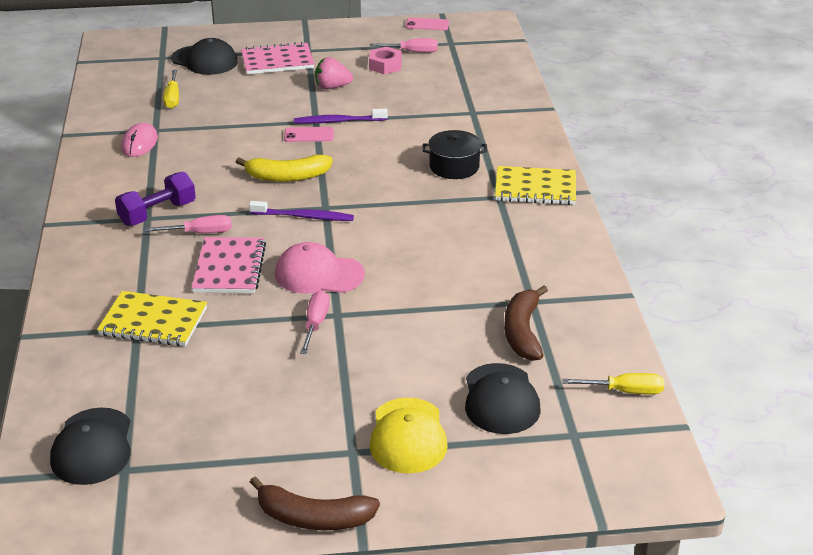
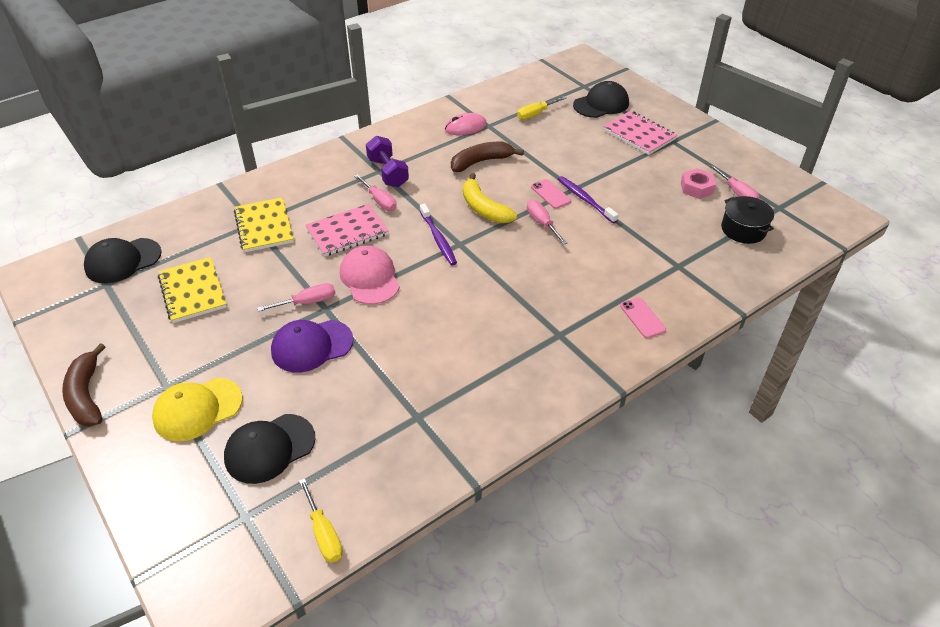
camera: 60 degrees right, 10 degrees up
purple dumbbell [115,172,196,226] -> purple dumbbell turned 45 degrees clockwise [366,136,409,187]
black cap [171,38,238,75] -> black cap turned 120 degrees counterclockwise [573,81,629,118]
pink strawberry [315,57,353,89] -> none
pink phone [405,18,449,30] -> pink phone moved to [620,297,666,338]
black pot [423,130,487,179] -> black pot moved to [721,196,774,244]
yellow notebook [495,166,576,205] -> yellow notebook moved to [158,257,227,323]
brown banana [504,285,548,361] -> brown banana moved to [451,142,524,172]
none -> purple cap [271,320,354,373]
none -> pink screwdriver [527,200,567,245]

